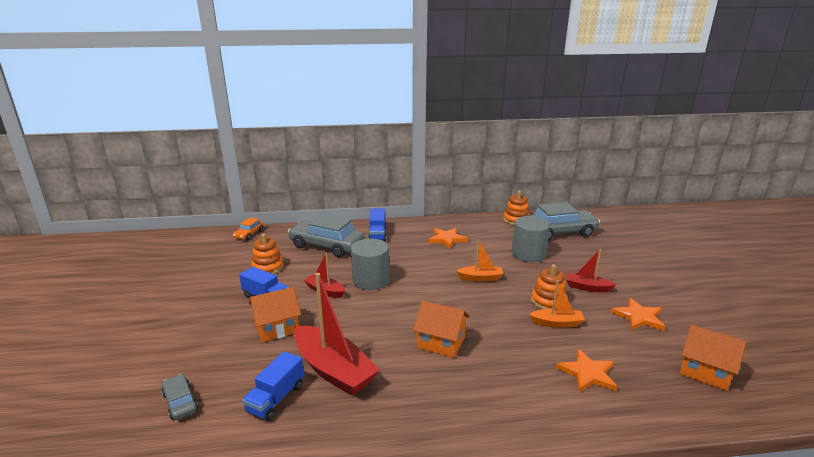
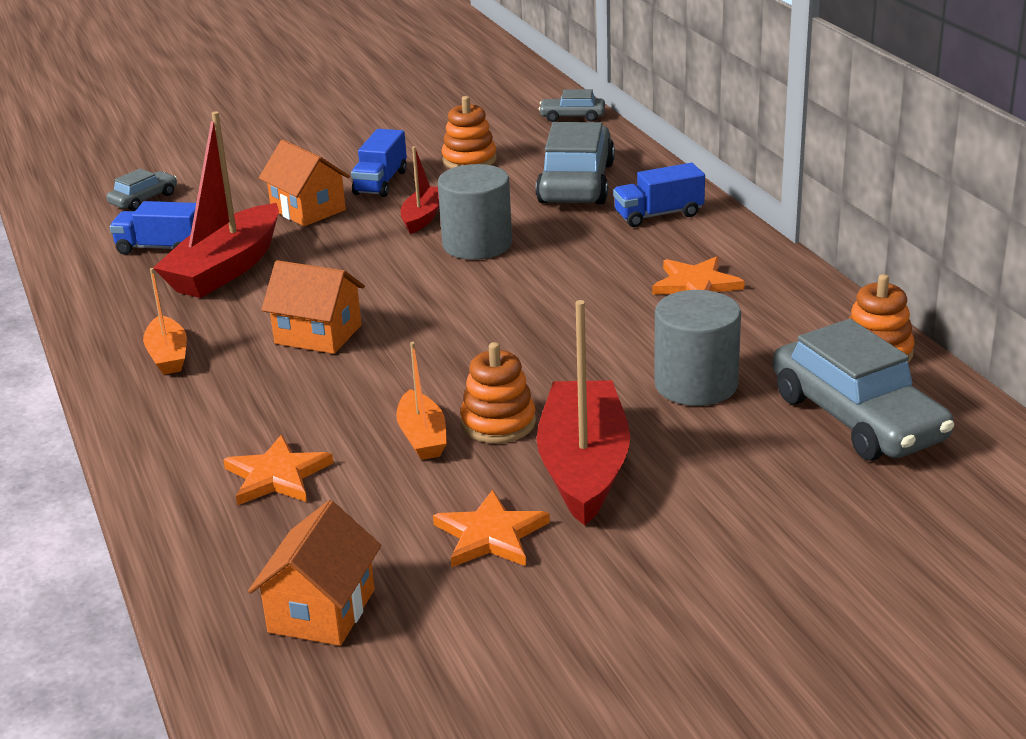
camera: 75 degrees right, 5 degrees up
orange car [233,217,264,240] -> grey car [539,89,605,122]
orange house [413,300,470,358] -> orange house turned 75 degrees counterclockwise [261,260,365,354]
orange boat [456,239,503,282] -> orange boat moved to [143,268,187,375]
red boat [566,249,617,292] -> red boat [536,300,630,526], size x1.89

